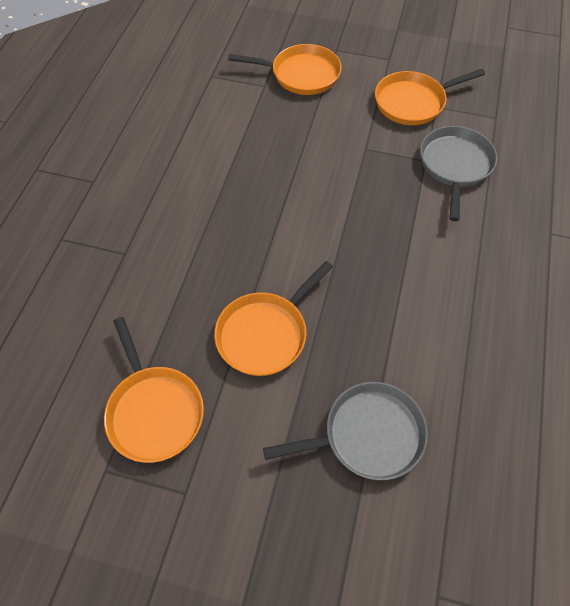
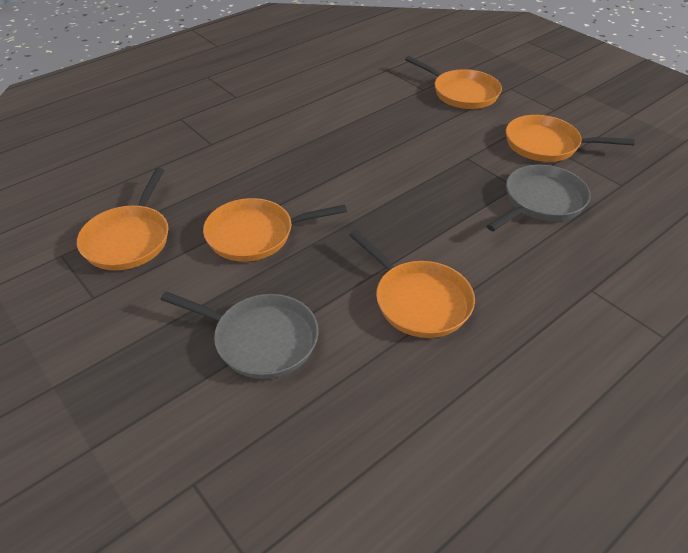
camera: 35 degrees right, 15 degrees down
none -> orange pan [349,230,475,338]

